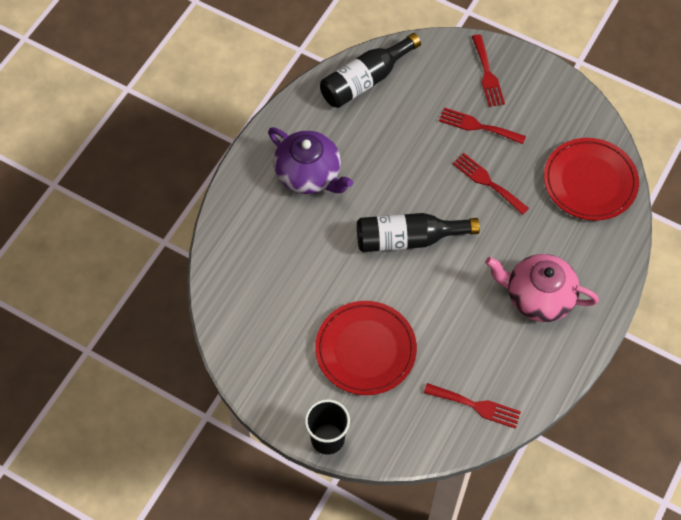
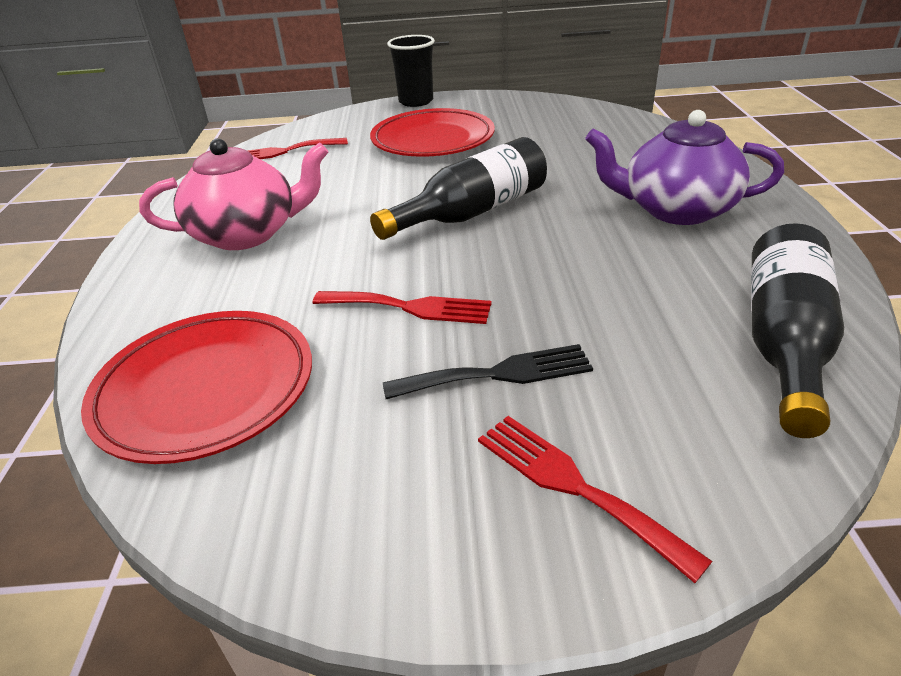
camera: 150 degrees right, 25 degrees down
red fork [439,107,526,144] -> black fork [383,344,593,399]

